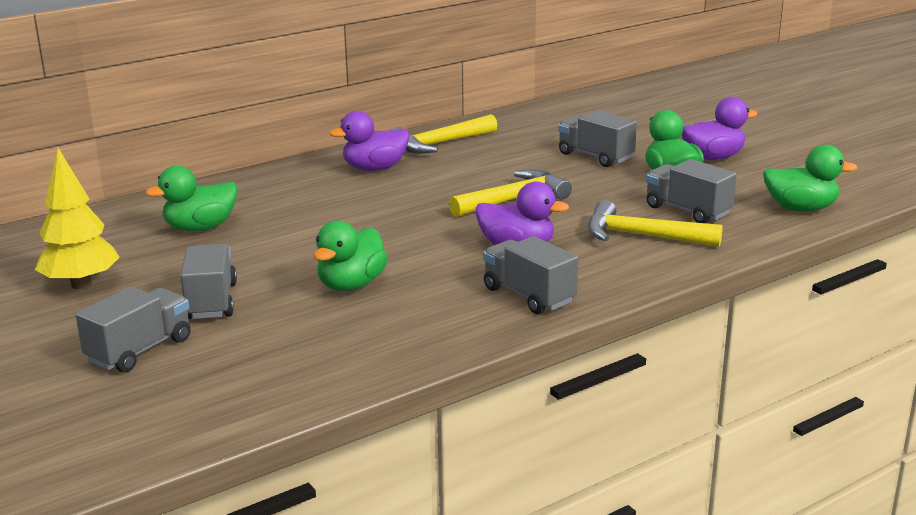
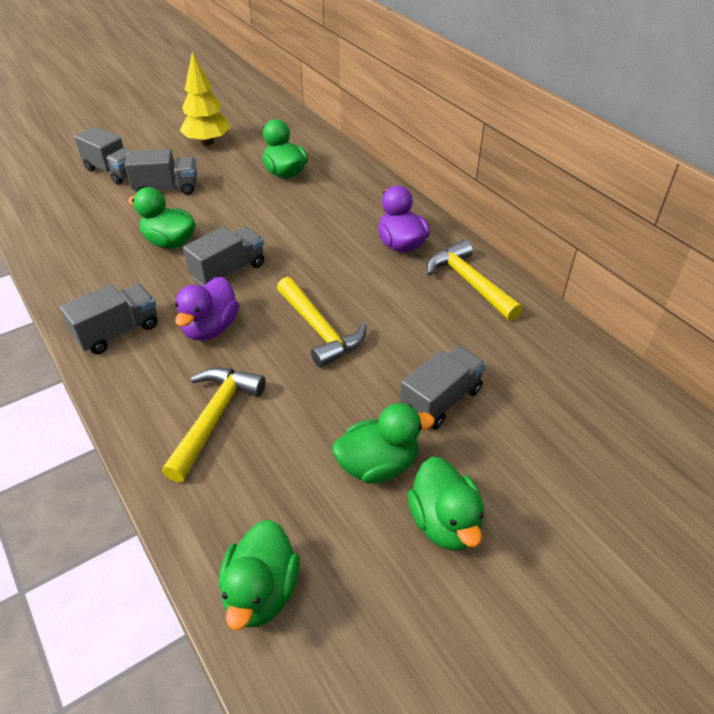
camera: 90 degrees right, 20 degrees up
grey truck [646,159,737,223] -> grey truck moved to [183,226,264,286]
purple duck [682,97,758,160] -> green duck [408,457,484,551]

